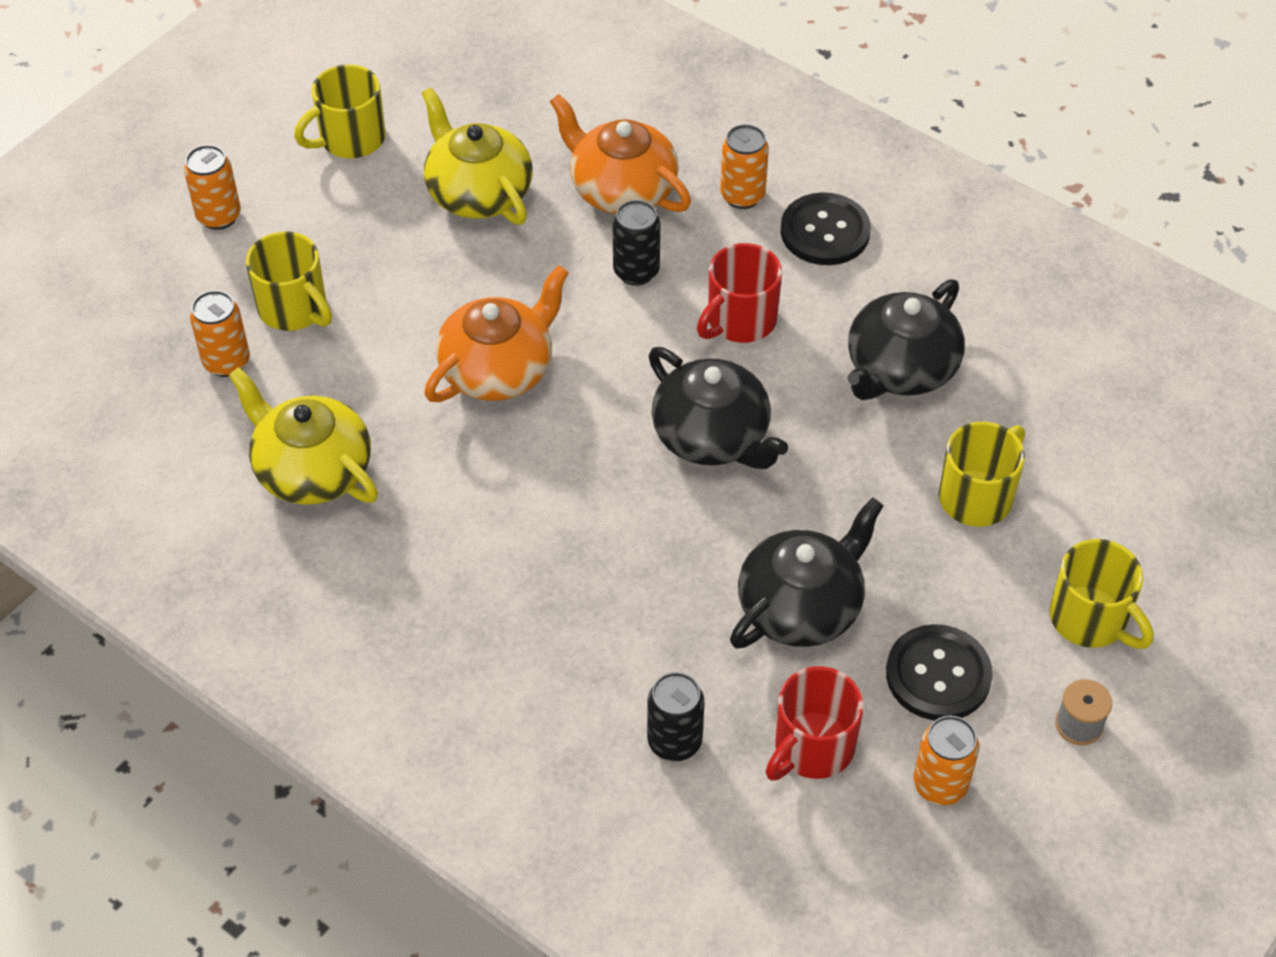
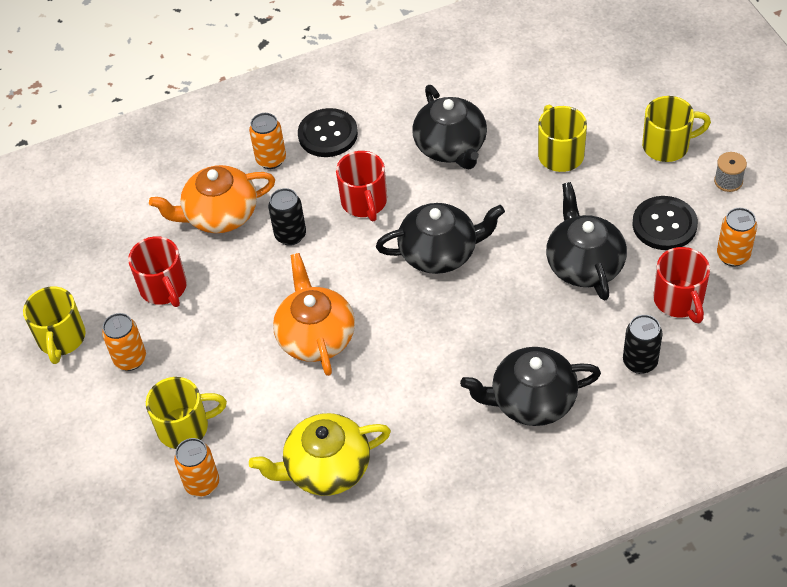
camera: 55 degrees left, 0 degrees up
orange can [184,145,241,230] -> orange can moved to [102,313,146,371]
yellow teapot [422,87,533,225] -> red mug [128,236,187,307]
none -> black teapot [460,347,601,426]

